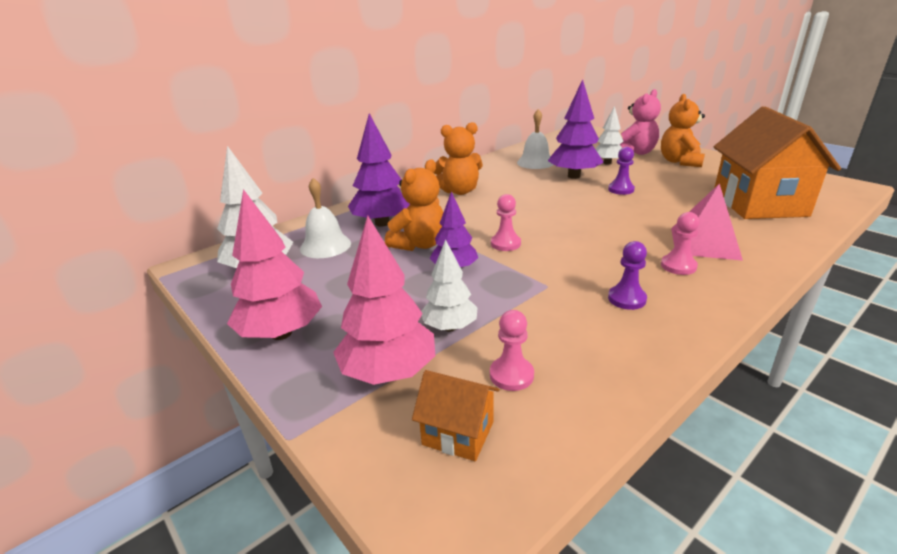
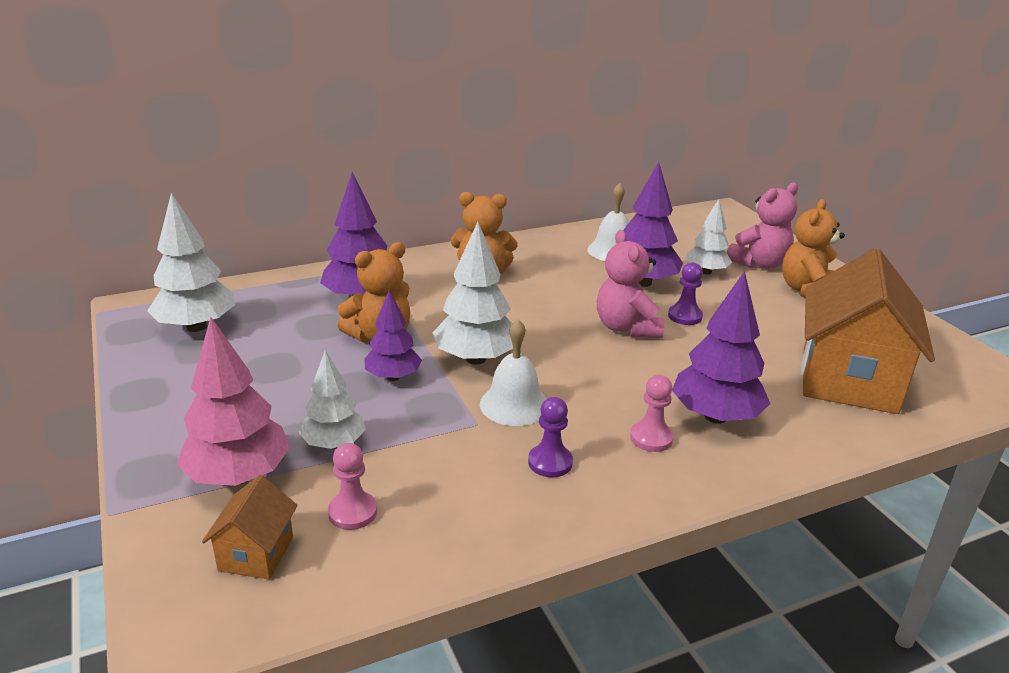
camera: 15 degrees right, 0 degrees up
pink tree [227,189,322,340] -> none
white bell [300,178,351,258] -> white bell moved to [480,319,546,426]
orange house [412,370,499,461] -> orange house turned 60 degrees clockwise [202,475,298,580]
pink pawn [491,194,521,251] -> white tree [433,222,513,365]
pink pyramid [671,183,743,261] -> purple tree [672,271,770,424]
none -> pink teddy bear [597,230,664,338]

